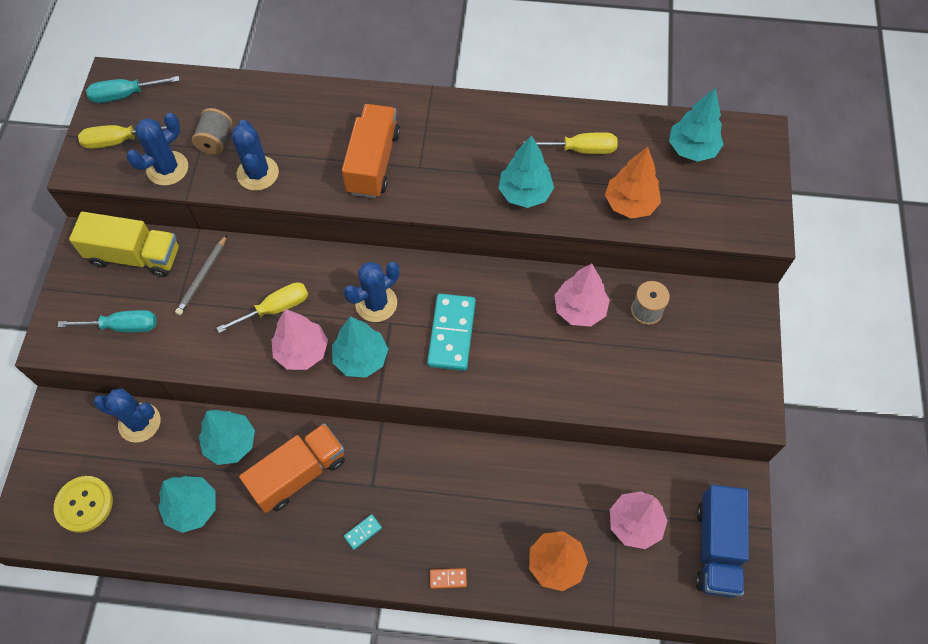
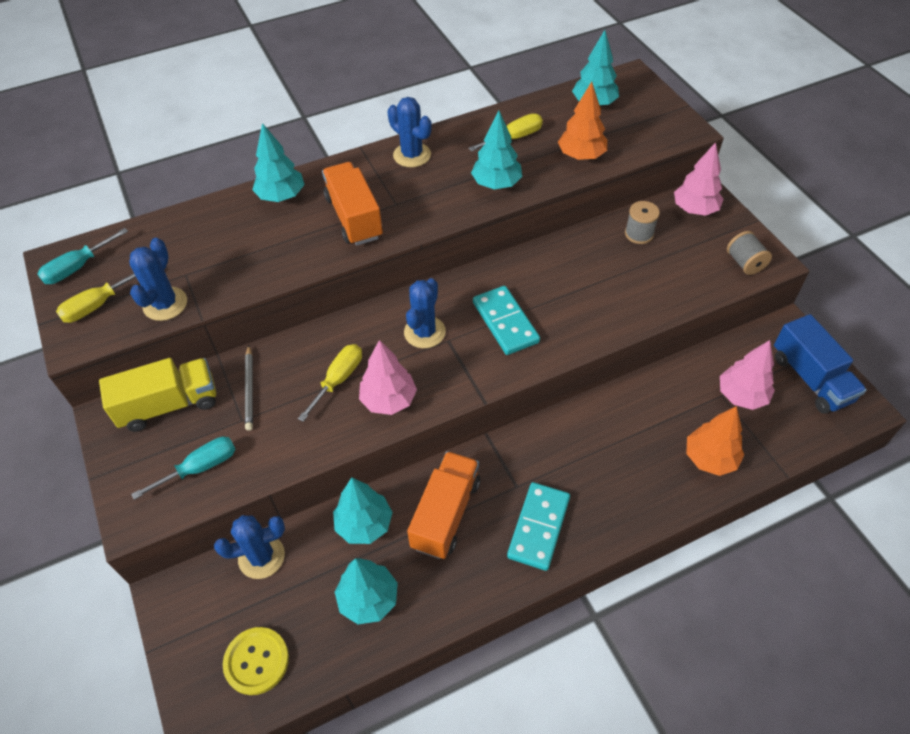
camera: 30 degrees left, 10 degrees down
grey spool [192,108,232,155] -> grey spool moved to [727,231,772,275]
blue cactus [231,120,279,191] -> blue cactus moved to [388,97,432,167]
turquoise tree [332,316,388,378] -> turquoise tree moved to [252,123,305,202]
turquoise domino [344,514,382,550] -> turquoise domino [507,482,570,571], size x2.30
orange domino [430,568,467,589] -> none
pink tree [554,264,610,327] -> pink tree moved to [674,142,724,216]

